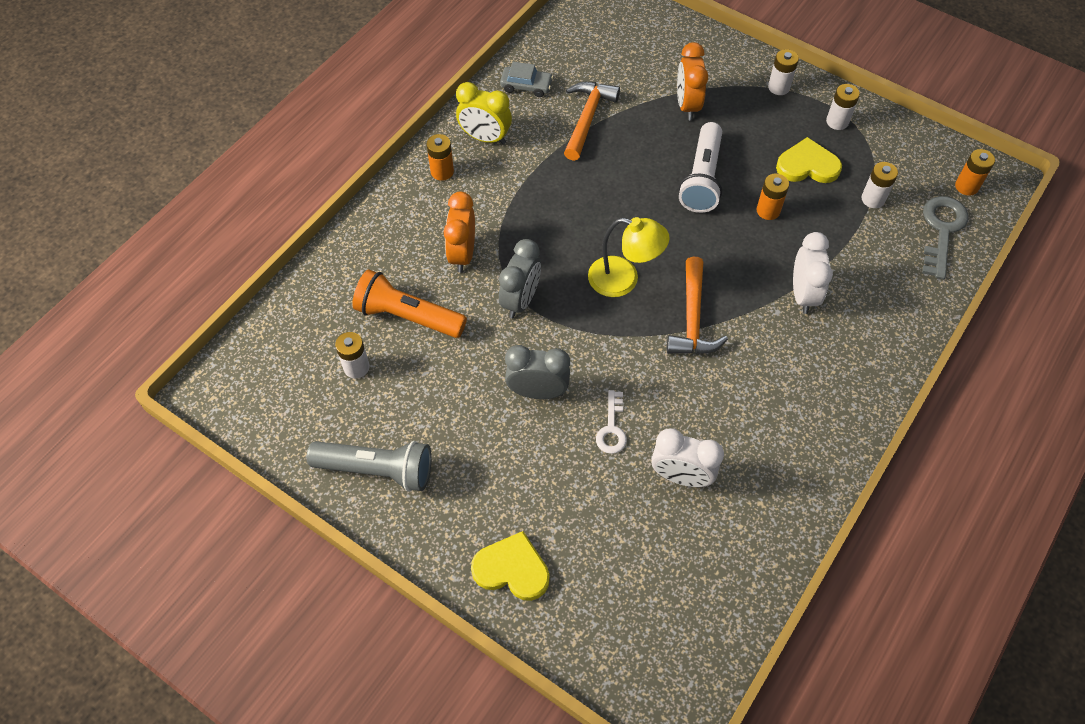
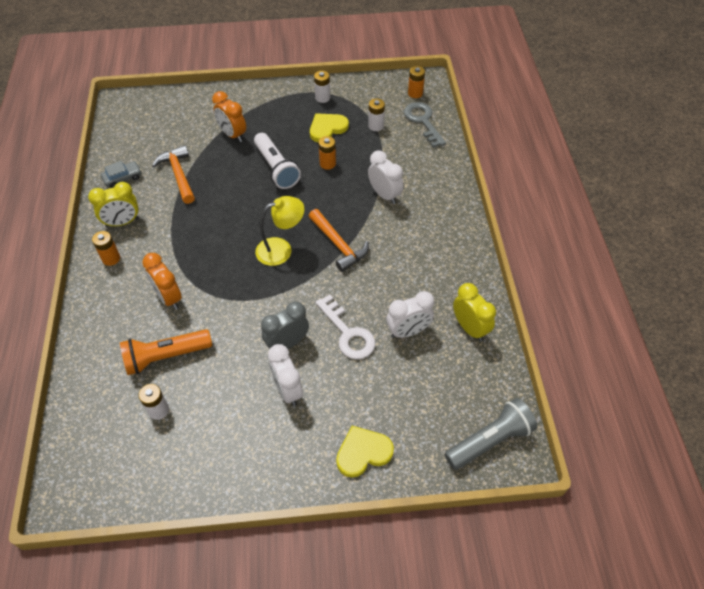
camera: 40 degrees left, 5 degrees down
grey flashlight [307,441,432,492] -> grey flashlight moved to [445,398,538,470]
grey clock [499,239,541,318] -> none
white key [596,390,627,454] -> white key [315,294,375,359], size x1.63
white battery [768,49,799,95] -> none
none -> white clock [268,344,303,406]
none -> yellow clock [453,283,496,341]

